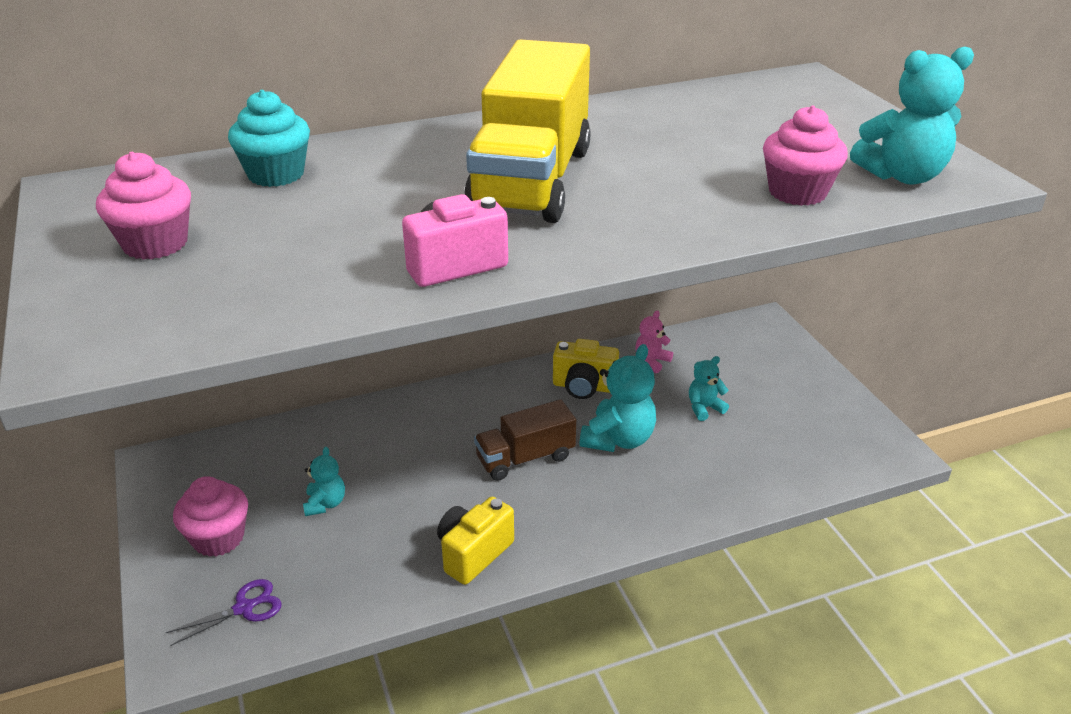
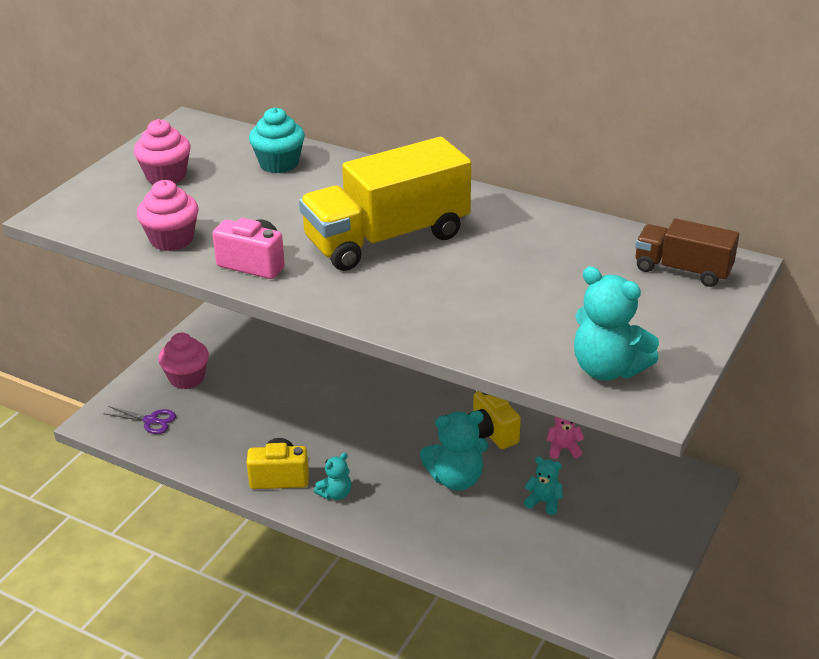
camera: 50 degrees right, 0 degrees up
turquoise teddy bear [303,447,345,516] -> turquoise teddy bear moved to [314,453,351,500]
brown truck [474,399,576,481] -> brown truck moved to [635,219,739,287]
pink cupcake [763,106,848,206] -> pink cupcake moved to [137,180,199,251]

